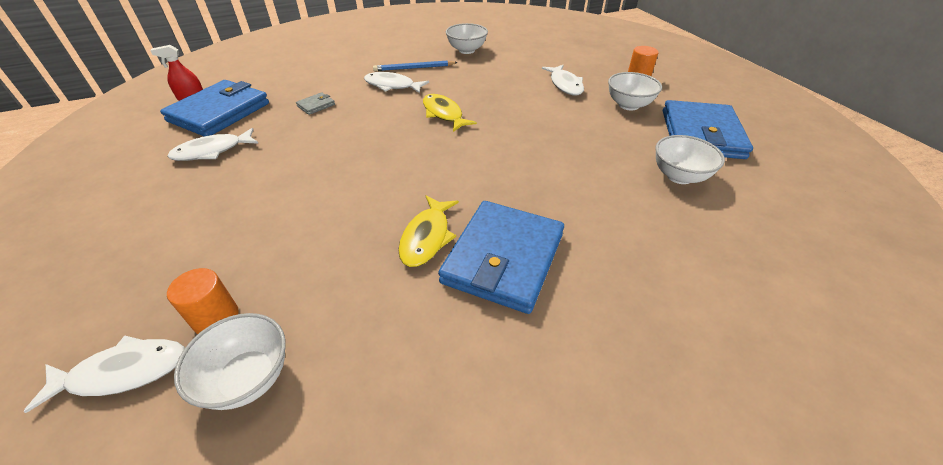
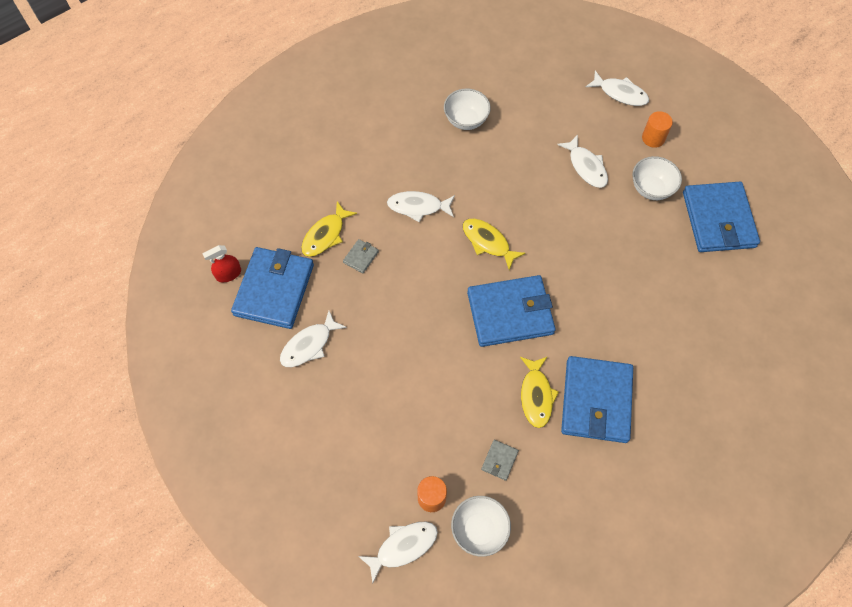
camera: 15 degrees left, 20 degrees up
blue pencil [373,60,458,71] -> none
white bowl [655,135,725,184] -> none
none -> yellow fish [301,201,357,257]
none -> blue wallet [467,275,556,347]
none -> grey wallet [481,440,519,481]
none -> white fish [586,71,649,106]

